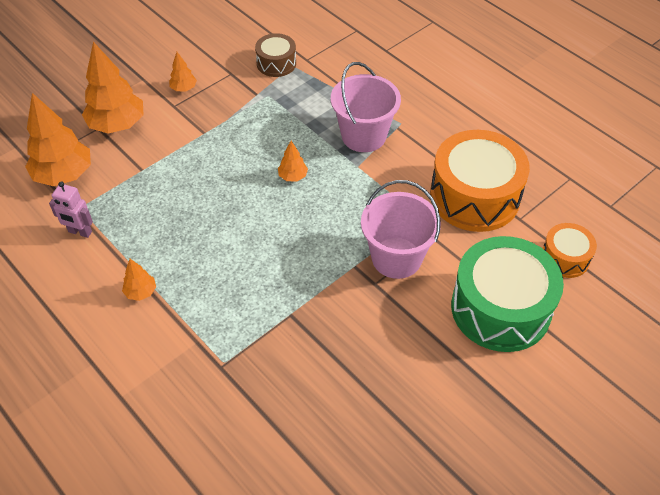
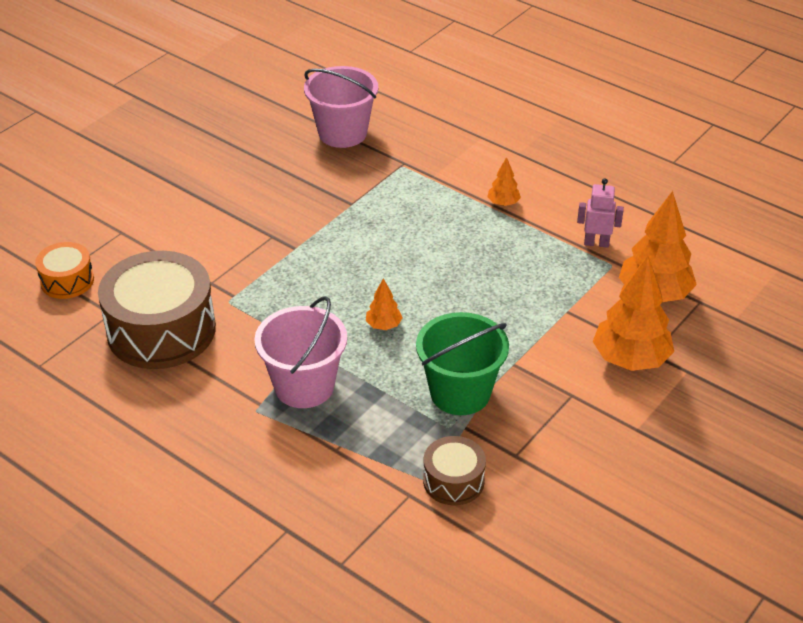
camera: 170 degrees right, 10 degrees down
orange tree [169,52,197,91] -> none
pink bucket [361,180,441,279] -> pink bucket moved to [304,66,378,148]
orange drum [430,130,530,232] -> brown drum [98,251,216,369]
green drum [451,236,564,352] -> none
none -> green bucket [416,312,509,415]

